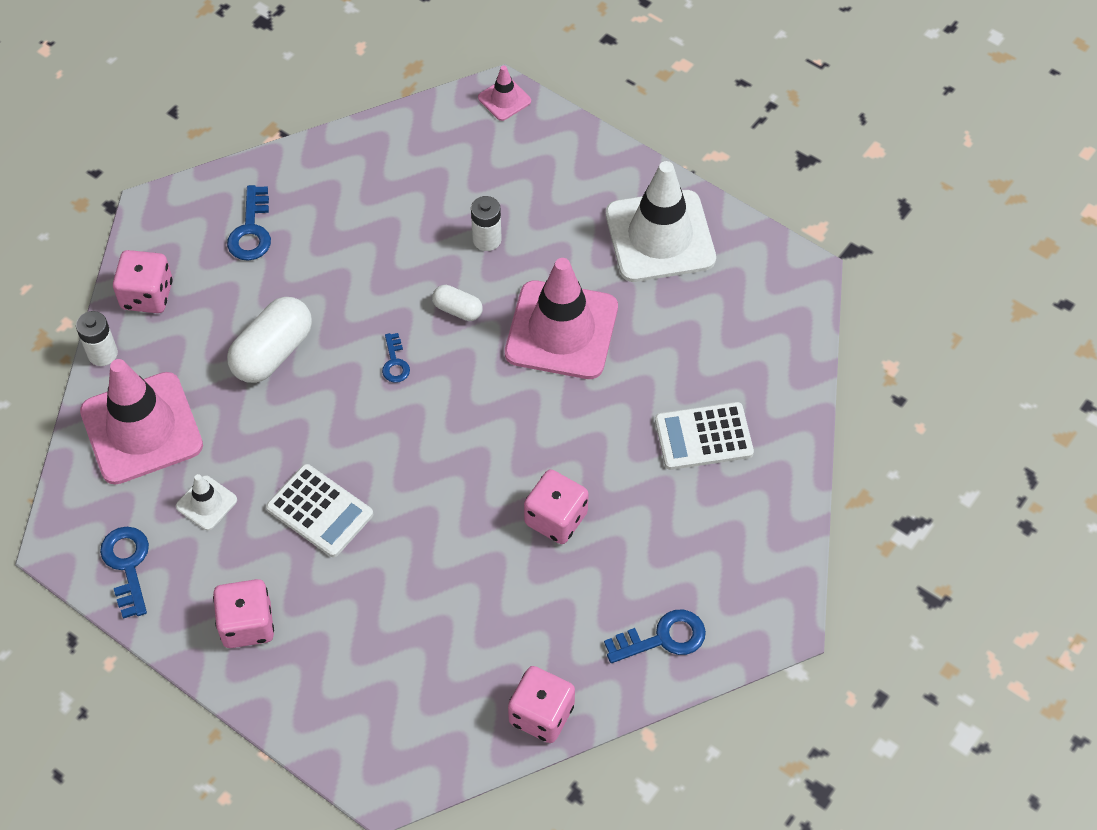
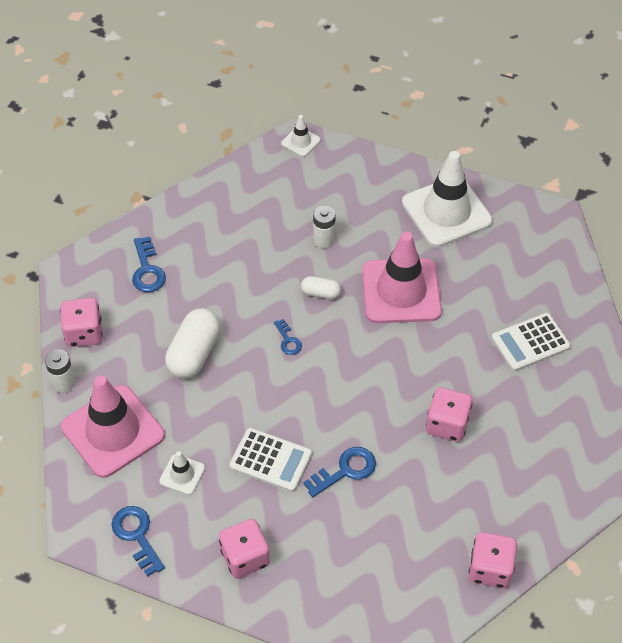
camera: 15 degrees left, 5 degrees down
pink traffic cone [478,65,531,121] -> white traffic cone [281,115,321,157]
blue key [604,610,706,663] -> blue key moved to [303,447,376,497]

